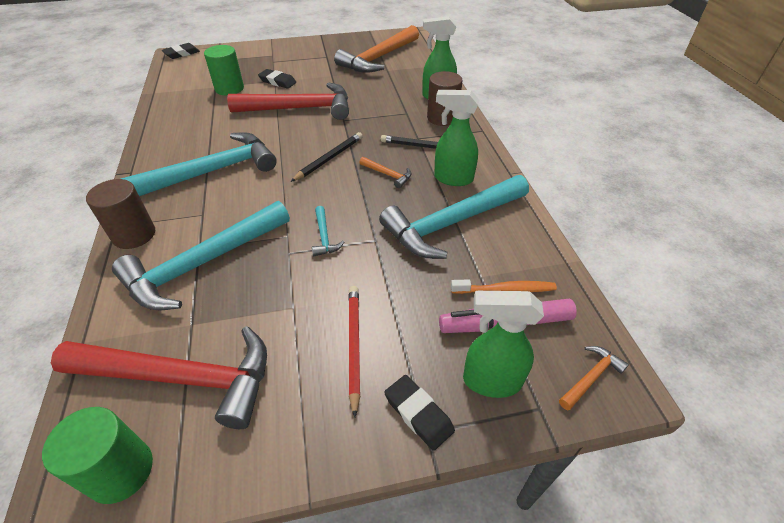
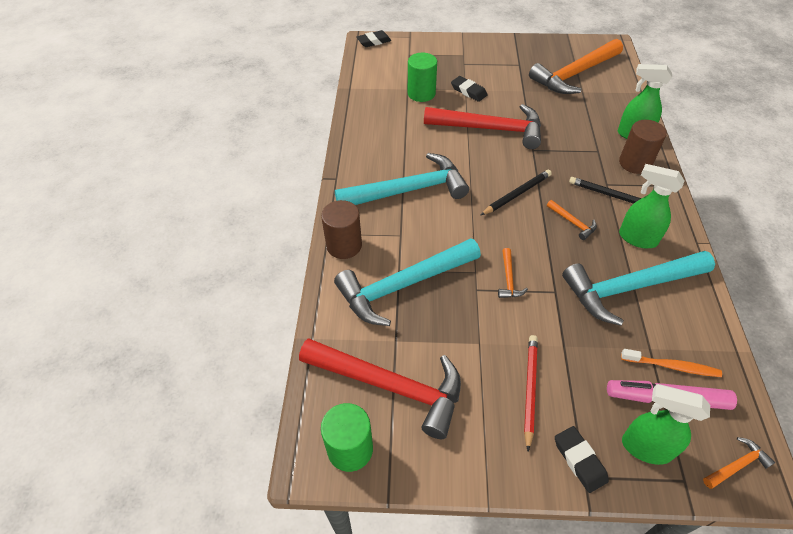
camera: 15 degrees right, 5 degrees up
turquoise hammer [312,206,344,256] -> orange hammer [498,248,528,298]

